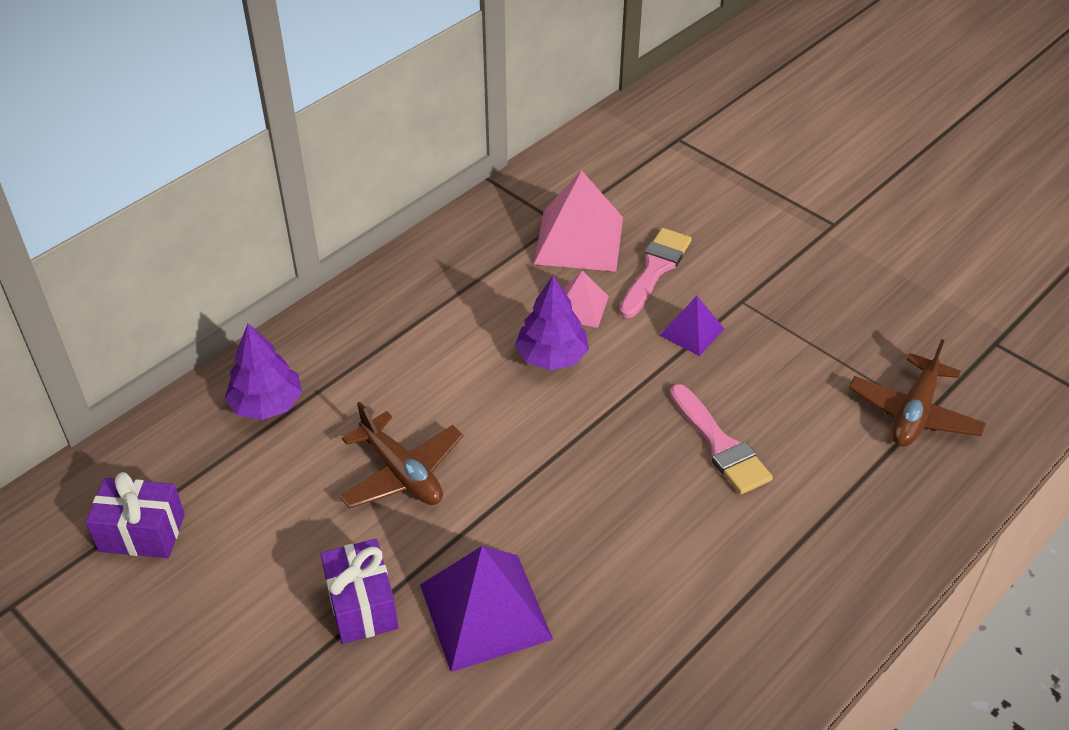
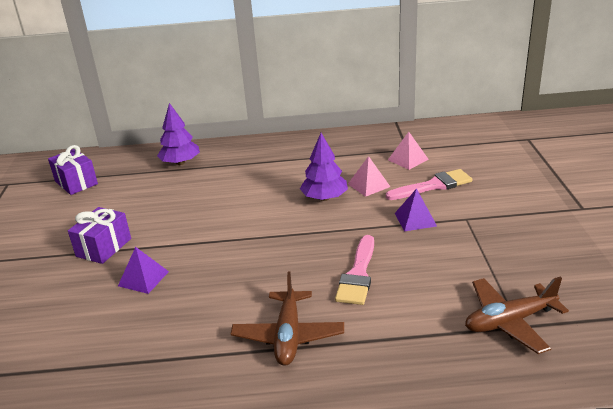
camera: 45 degrees right, 15 degrees down
brown plane [339,402,463,508] -> brown plane moved to [231,272,344,366]
purple pyramid [420,546,553,672] -> purple pyramid [118,247,169,294], size x0.54
pink pyramid [534,170,623,272] -> pink pyramid [388,132,429,170], size x0.54

